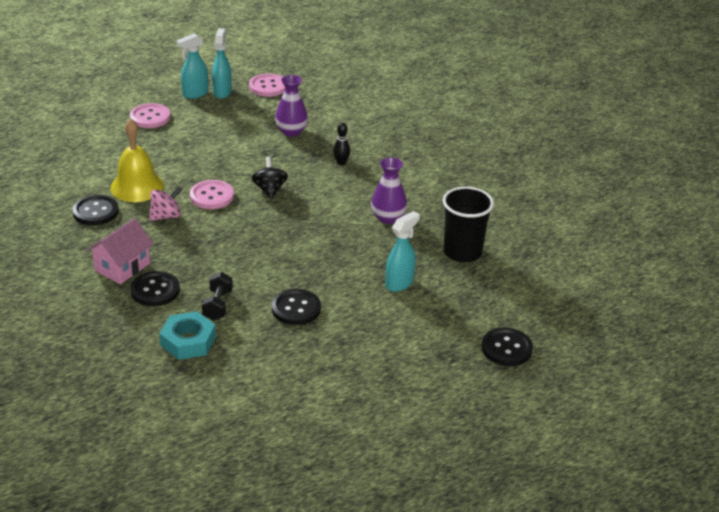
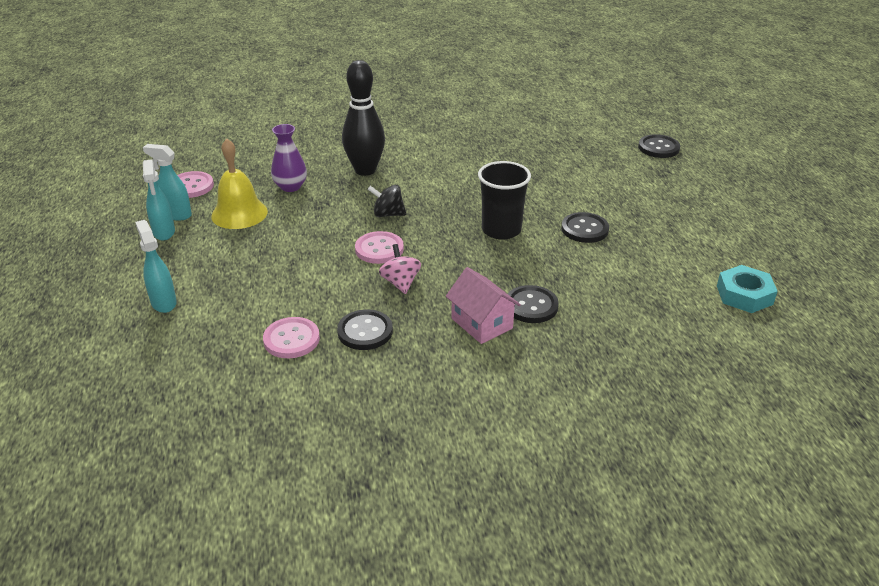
camera: 70 degrees left, 0 degrees up
yellow bell [110,118,164,202] -> yellow bell moved to [211,138,268,229]
pink button [130,103,170,128] -> pink button moved to [263,317,320,358]
turquoise nut [159,311,216,360] -> turquoise nut moved to [717,265,778,313]
black dumbbell [202,272,233,321] -> none
black bowling pin [333,123,350,165] -> black bowling pin [342,60,385,176], size x2.44
purple vase [371,158,407,224] -> none
turquoise spray bottle [385,211,420,292] -> turquoise spray bottle moved to [135,220,177,313]
black cup [443,187,494,262] -> black cup moved to [478,161,531,240]

